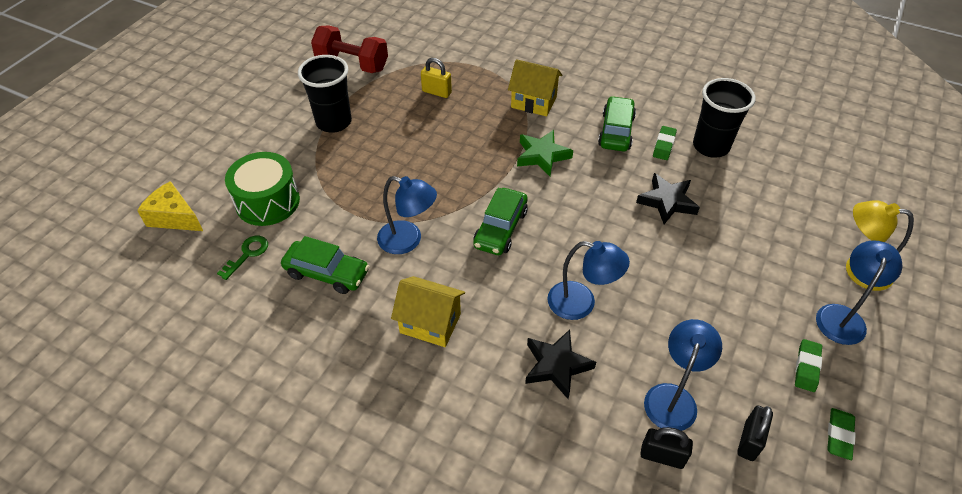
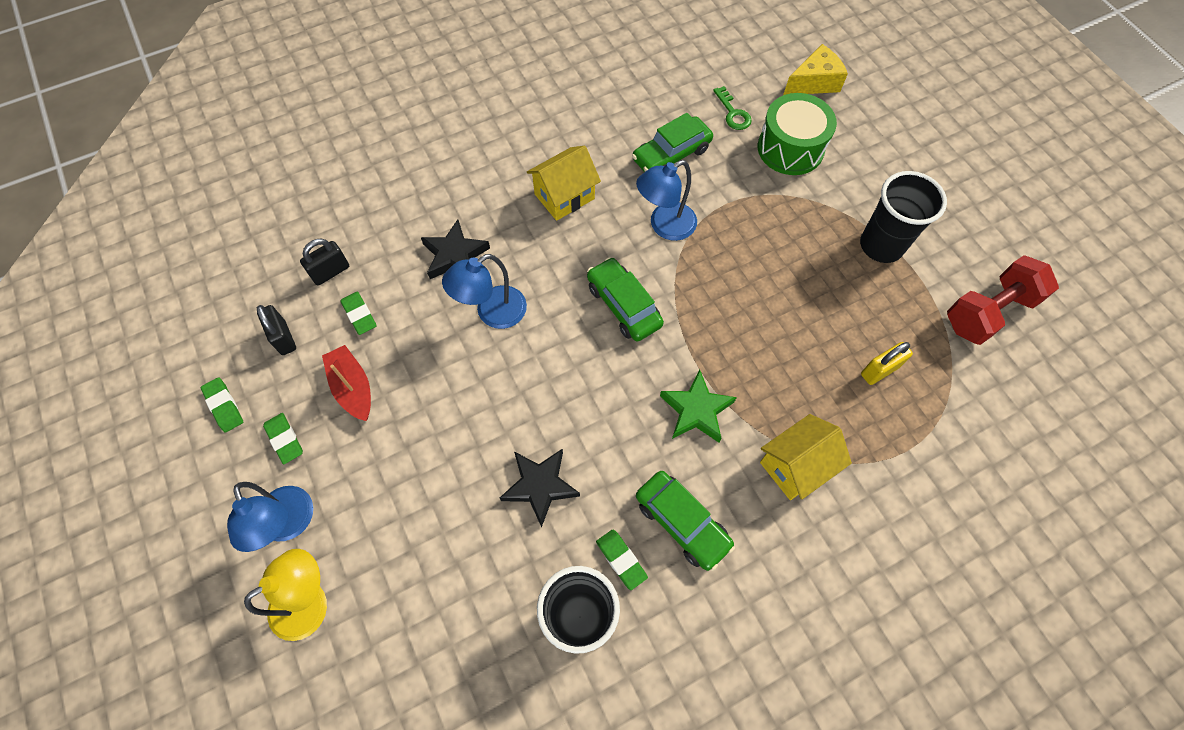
camera: 125 degrees right, 15 degrees up
blue lamp [644,319,722,431] -> green eraser [340,292,377,335]
none -> red boat [322,345,371,421]

